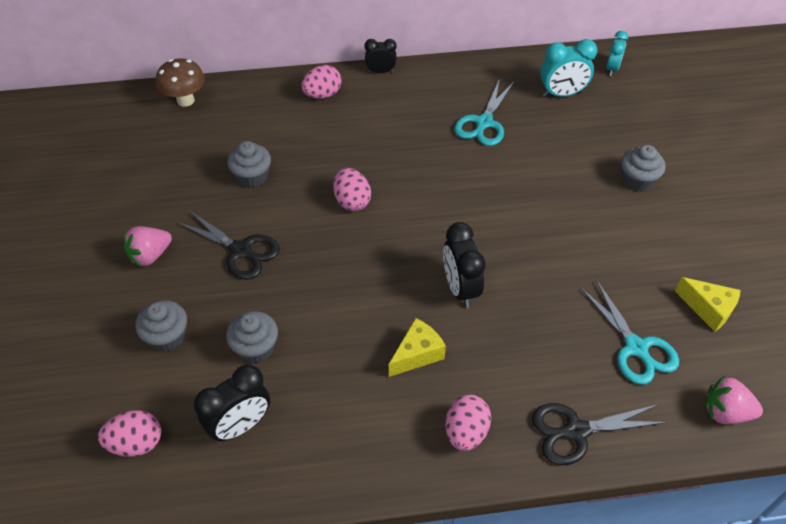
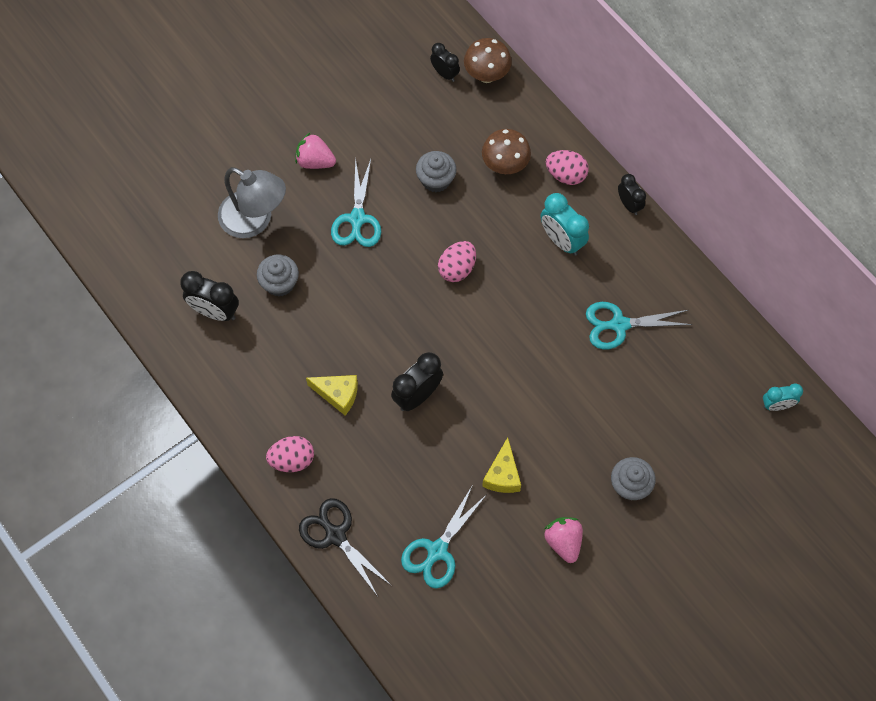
camera: 60 degrees right, 15 degrees up
pink egg [98,410,161,457] -> none
grey cupcake [136,300,187,352] -> grey lamp [218,167,286,238]
black scissors [176,210,280,280] -> turquoise scissors [331,157,381,247]
turquoise clock [540,39,598,97] -> turquoise clock moved to [541,193,589,256]
yellow cheese [675,277,741,332] -> yellow cheese moved to [482,437,521,493]
pink strawberry [705,375,763,424] -> pink strawberry moved to [544,517,583,563]
none -> black clock [430,43,460,82]
none -> brown mushroom [482,129,531,174]

